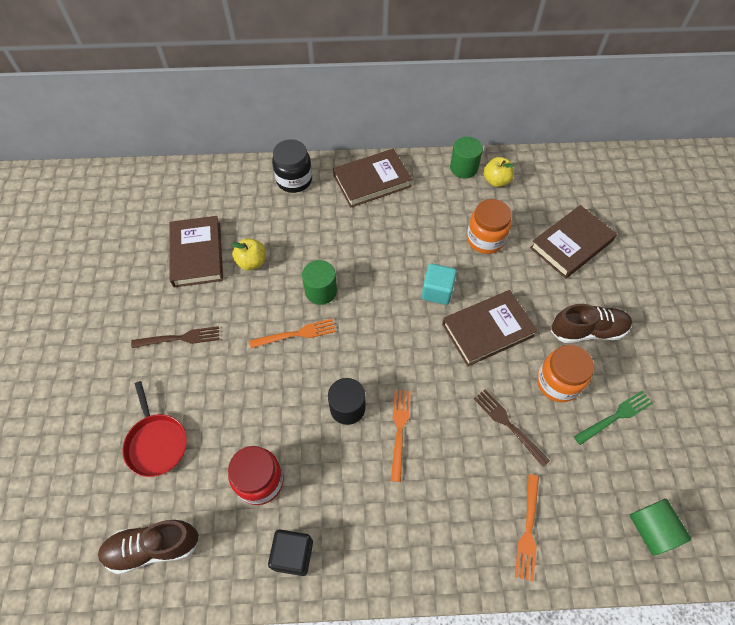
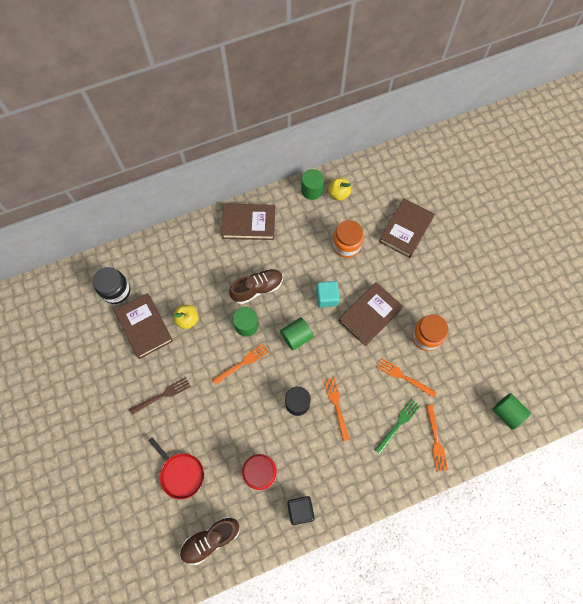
camera: 20 degrees left, 10 degrees up
black jar [272,139,312,193] -> black jar moved to [93,267,130,304]
brown book [333,149,412,208] -> brown book turned 45 degrees clockwise [221,204,275,240]
brown fork [474,389,550,467] -> orange fork [377,359,436,398]
brown shoe [551,304,632,343] -> brown shoe moved to [229,269,283,304]
green fork [574,391,653,445] -> green fork moved to [375,399,420,454]
none -> green cylinder [280,317,314,350]

